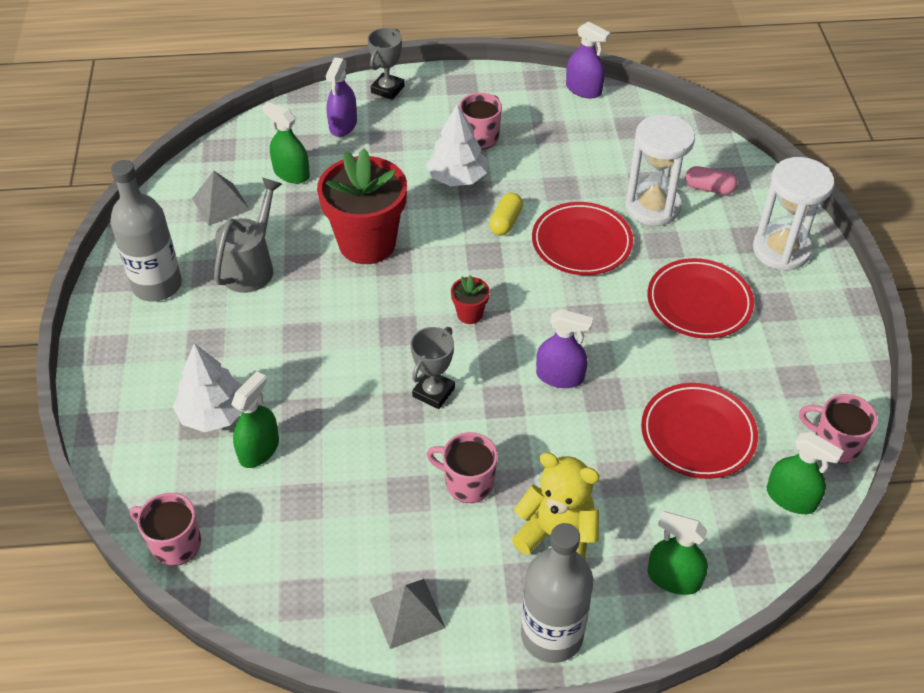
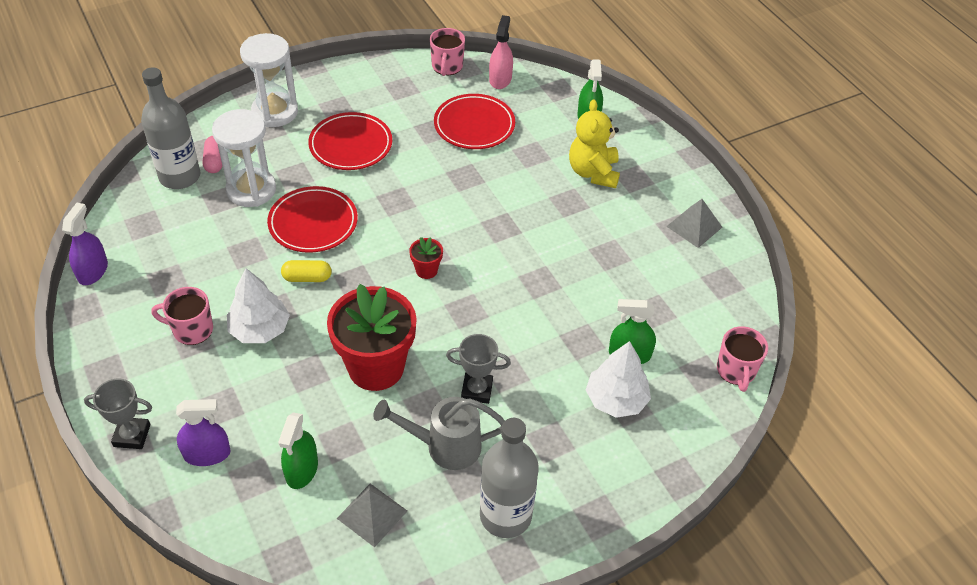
camera: 115 degrees left, 0 degrees up
grey trophy [411,327,455,409] -> grey trophy moved to [446,334,511,404]
pink mug [427,432,498,503] -> none
grey bottle [521,523,593,663] -> grey bottle moved to [141,67,200,189]
purple spray bottle [536,309,593,388] -> none
green spray bottle [767,432,843,514] -> pink spray bottle [489,15,513,89]

